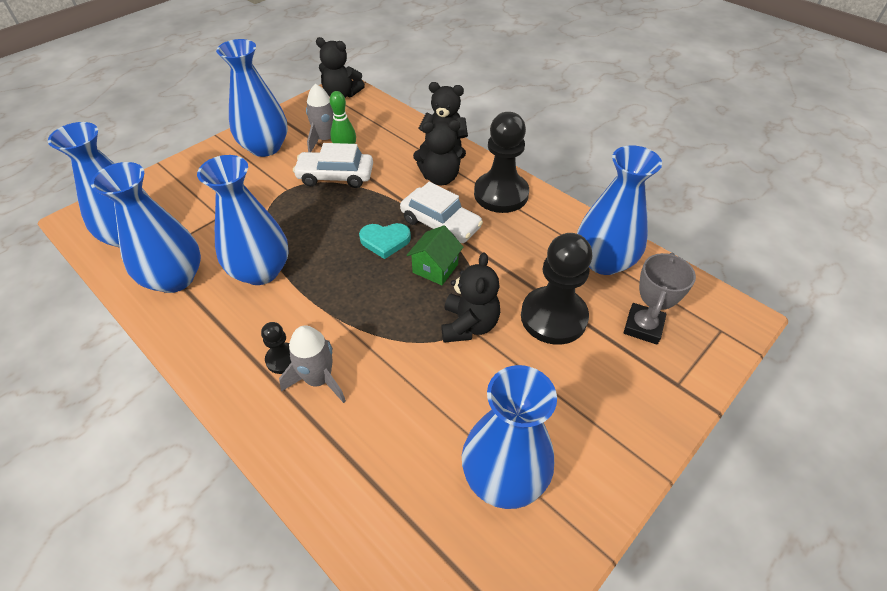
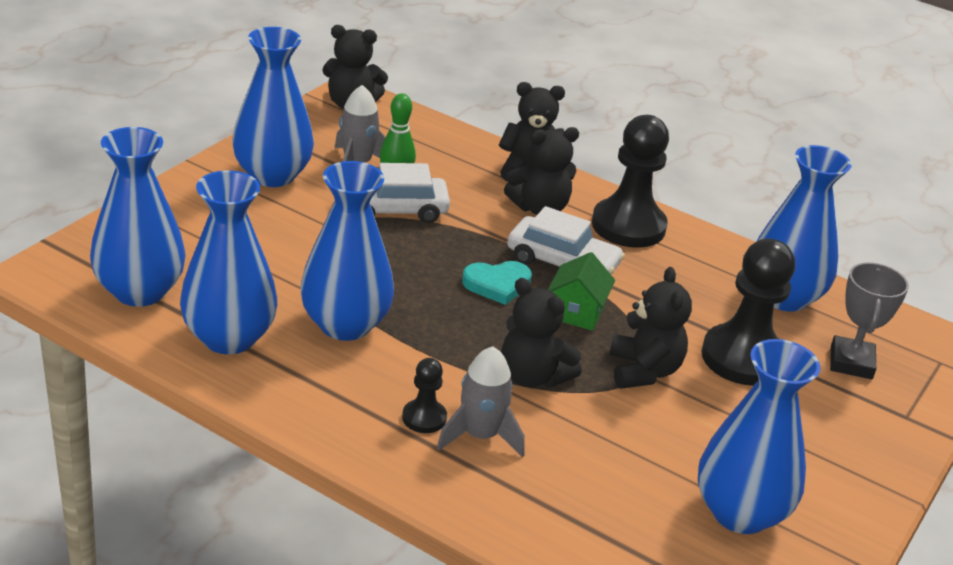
camera: 15 degrees left, 15 degrees down
none -> black teddy bear [501,278,582,388]

